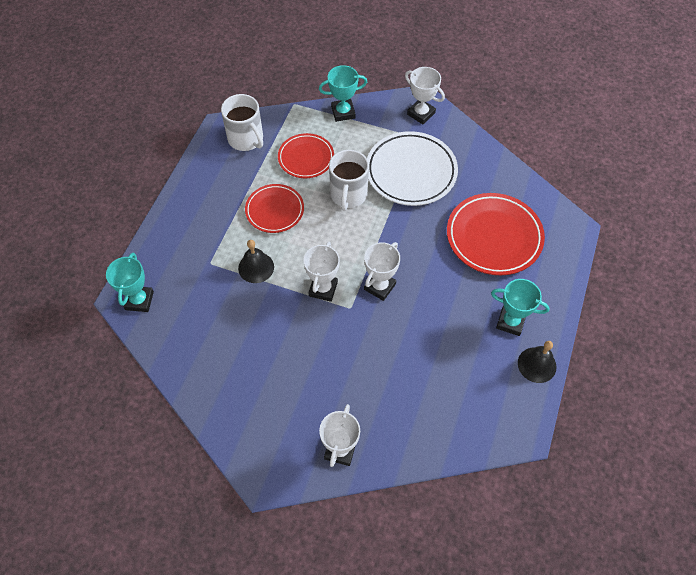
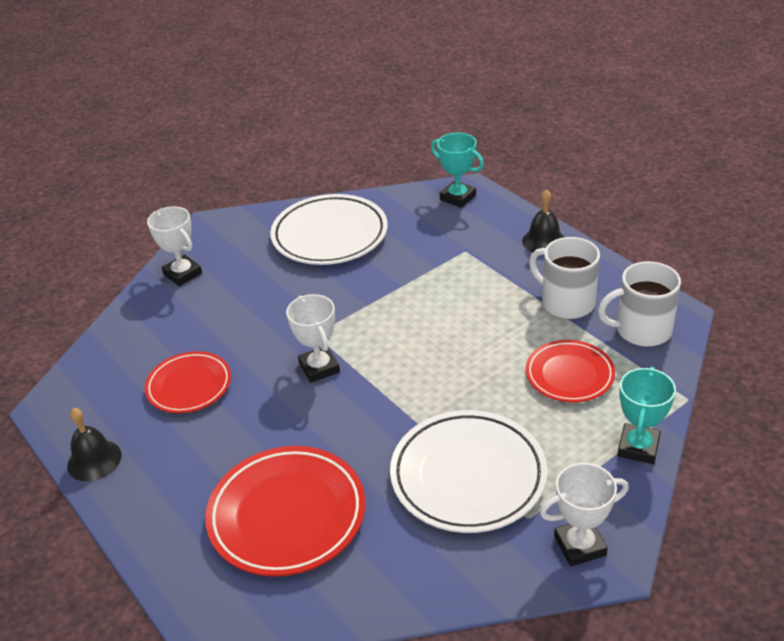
camera: 125 degrees right, 20 degrees down
black bell [238,240,274,283] -> black bell moved to [522,189,564,252]
red plate [245,184,304,233] -> red plate moved to [145,351,231,413]
white trophy [303,242,340,302] -> none
white mug [329,150,369,211] -> white mug moved to [529,237,600,319]
turquoise trophy [491,279,550,336] -> none
none -> white plate [270,194,388,265]

